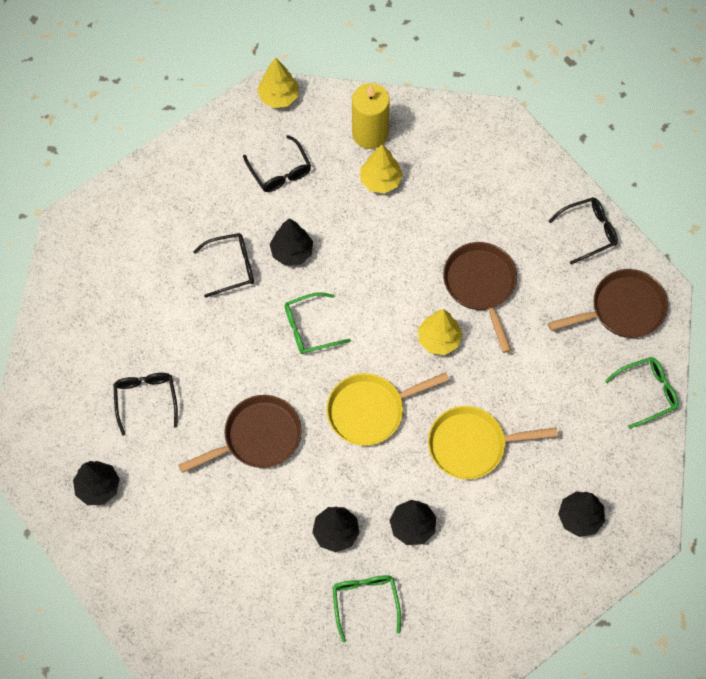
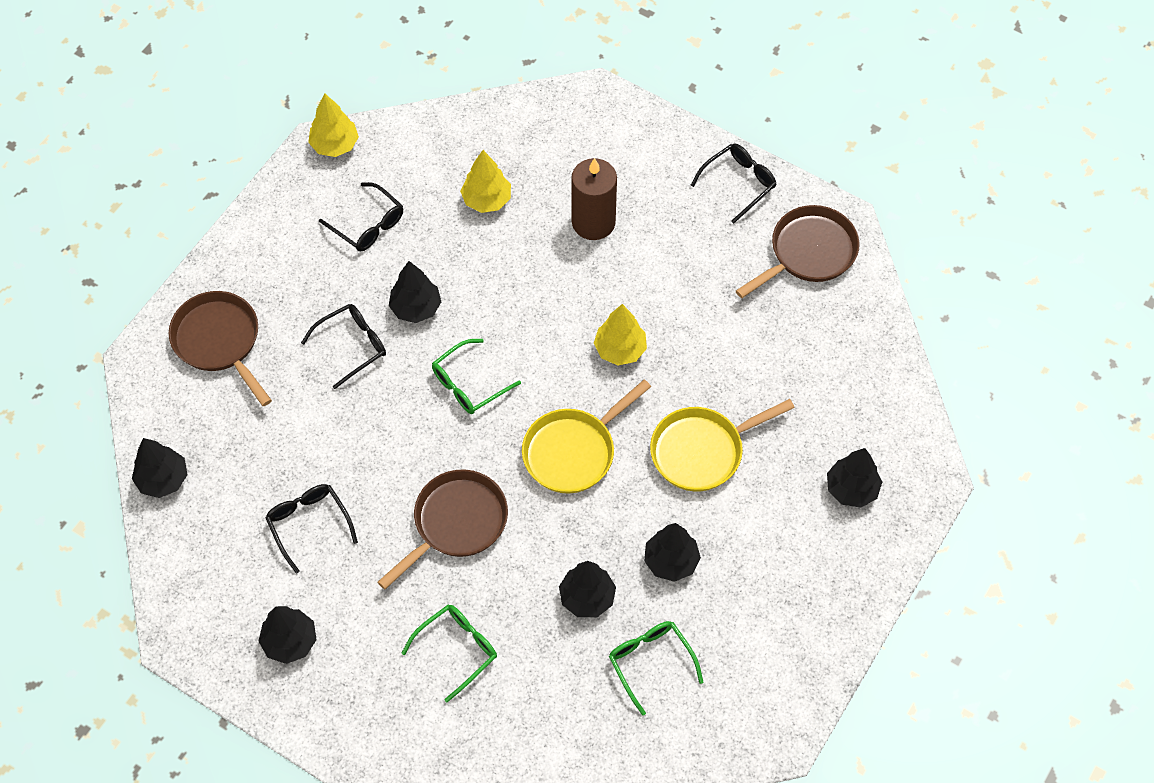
camera: 20 degrees left, 5 degrees down
yellow candle [352,83,390,149] -> none
brown pan [443,242,517,353] -> brown pan moved to [169,291,272,406]
green glasses [605,357,679,429] -> green glasses moved to [401,605,497,702]
none -> black tree [132,438,188,498]
none -> brown candle [571,158,617,240]

